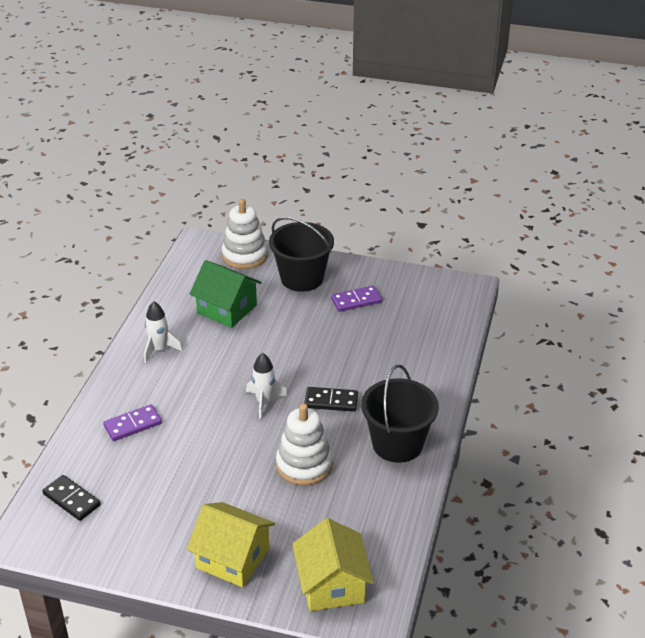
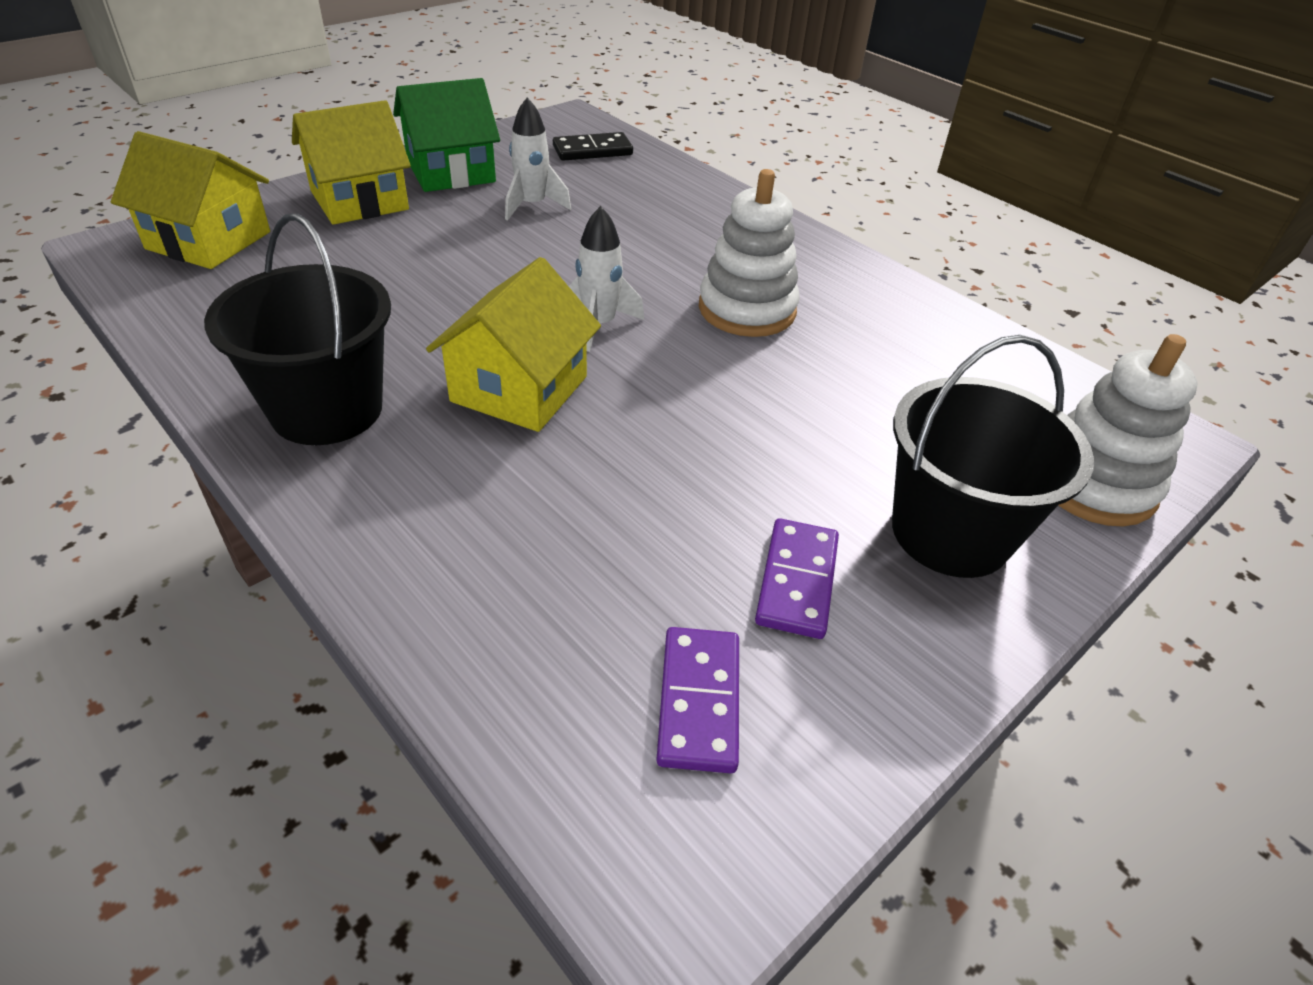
camera: 120 degrees right, 5 degrees up
purple domino [103,404,162,441] -> purple domino moved to [656,627,739,773]
white rocket [144,301,183,363] -> white rocket moved to [505,97,571,221]
green house [190,260,262,328] -> green house moved to [393,78,500,192]
white stacking toy [276,404,333,485] -> white stacking toy moved to [699,169,800,337]
black domino [304,387,358,412] -> yellow house [426,257,601,432]

